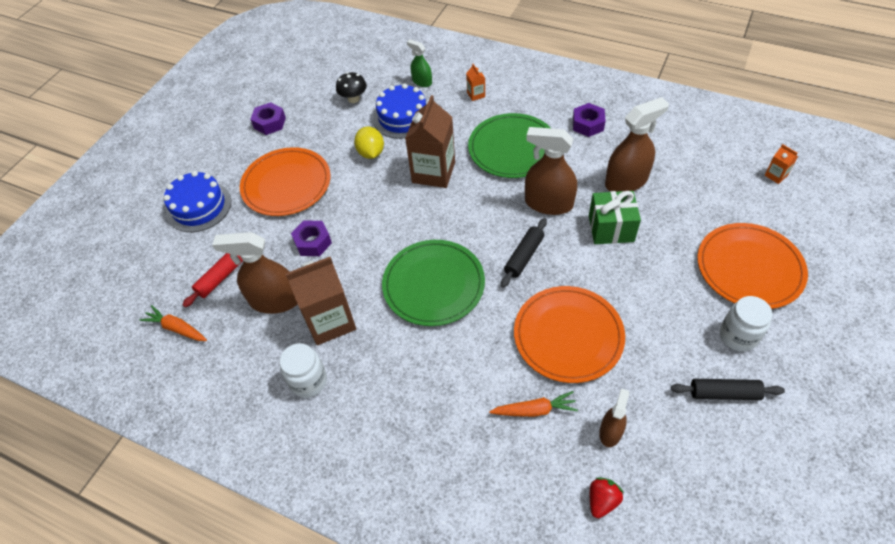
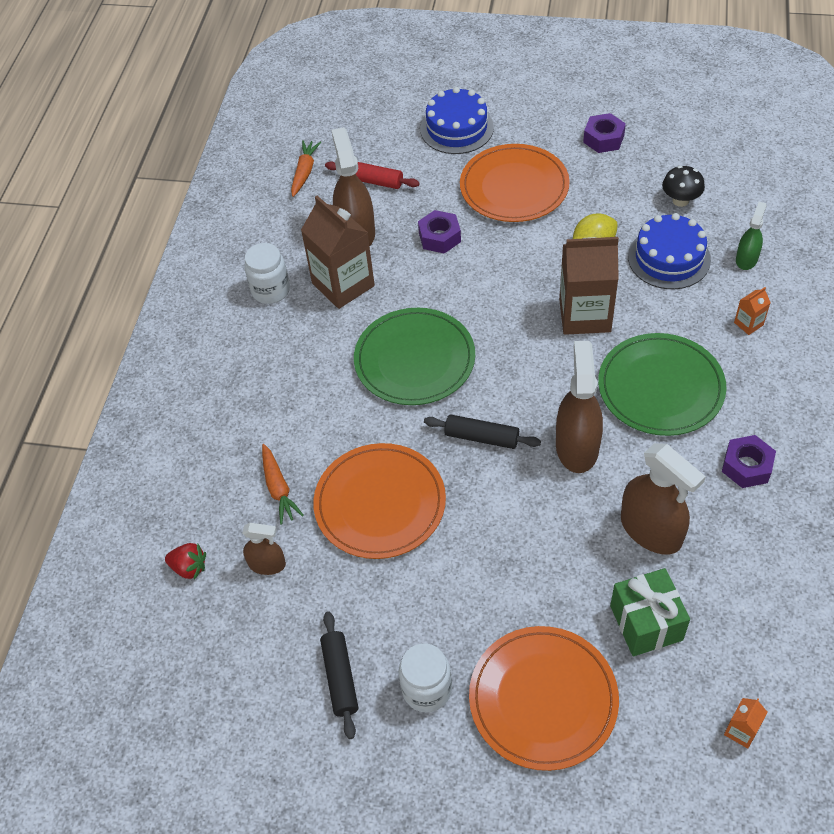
camera: 75 degrees right, 0 degrees up
green gift [589,191,641,244] -> green gift moved to [610,568,690,656]

